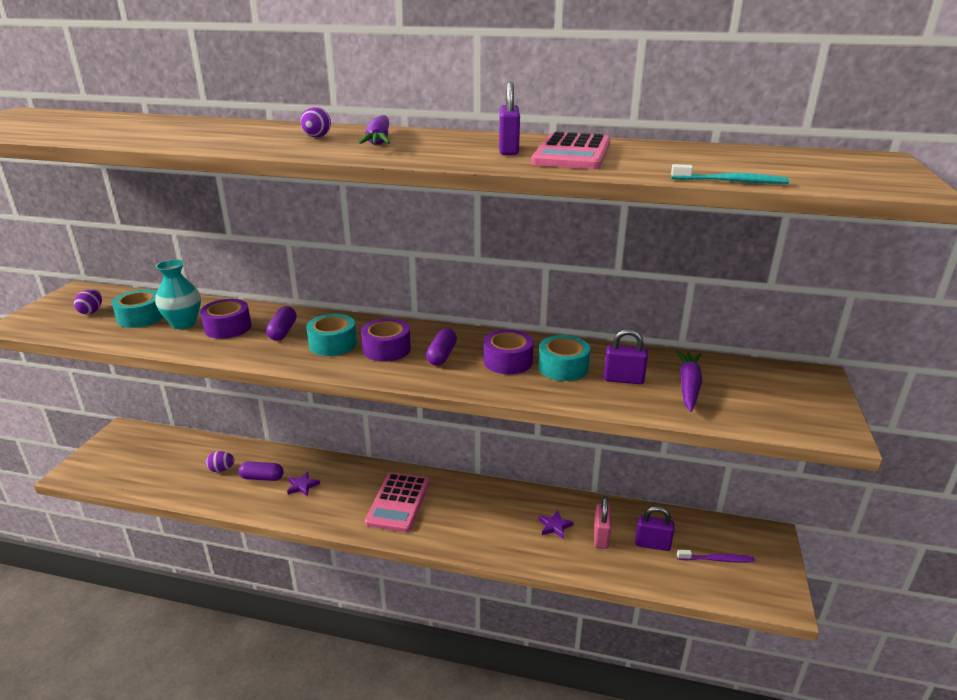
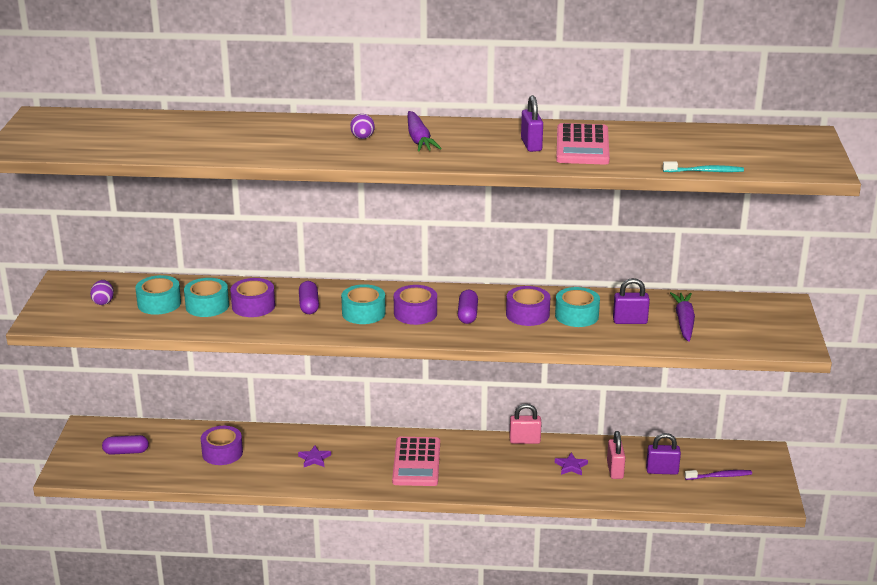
camera: 10 degrees left, 0 degrees up
turquoise vase [155,259,201,329] -> turquoise tape [184,278,229,317]
purple egg [206,451,234,472] -> purple tape [201,426,243,465]
purple capsule [238,462,284,481] -> purple capsule moved to [102,435,149,455]
none -> pink padlock [509,404,542,444]

